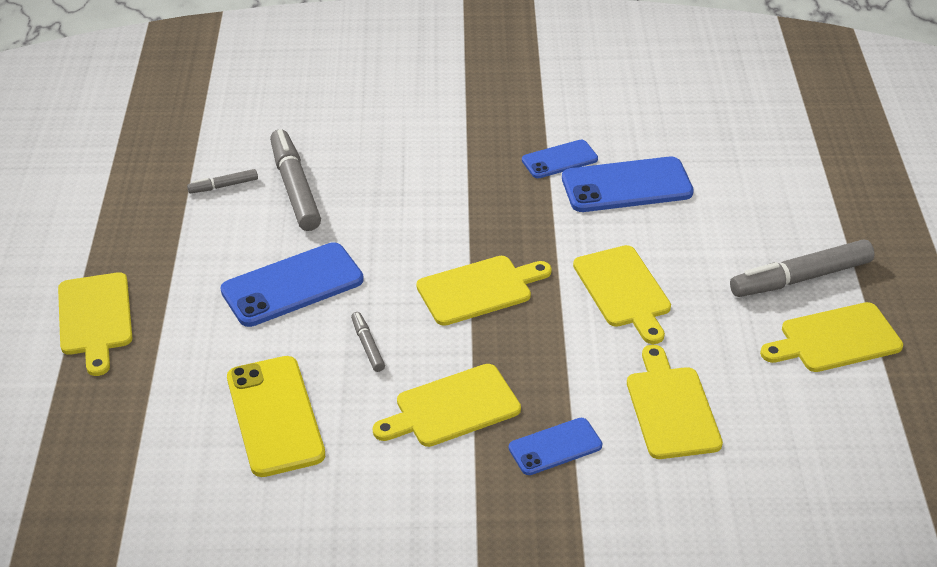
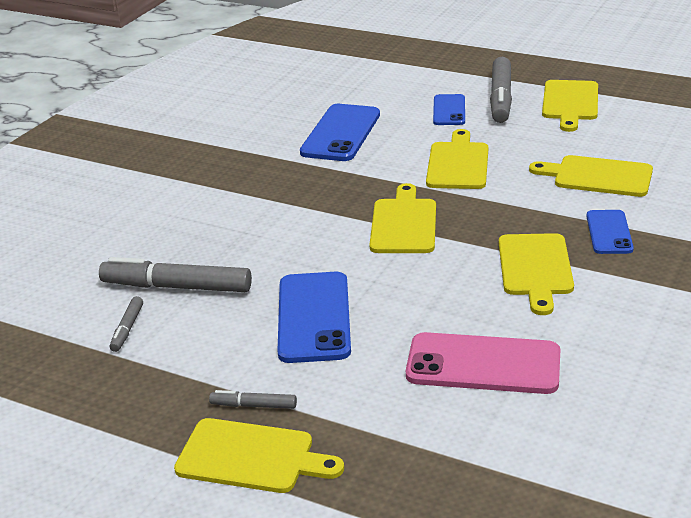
camera: 60 degrees left, 10 degrees down
yellow phone [227,356,325,477] -> pink phone [406,332,560,394]
grey marker [351,312,385,372] -> grey marker moved to [209,390,297,409]
blue phone [522,140,598,178] -> blue phone moved to [433,94,465,125]
yellow cutting board [573,245,671,344] -> yellow cutting board turned 90 degrees counterclockwise [426,129,488,189]

